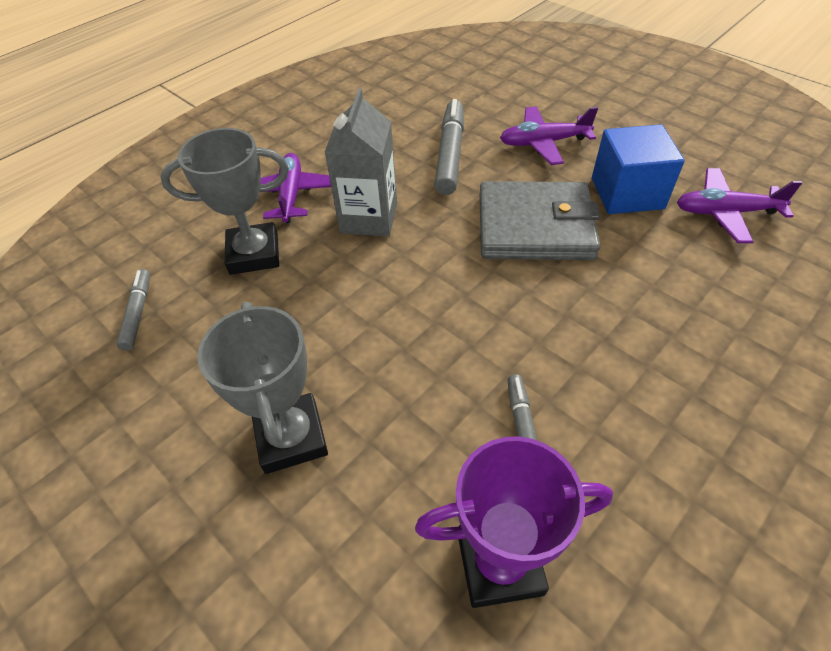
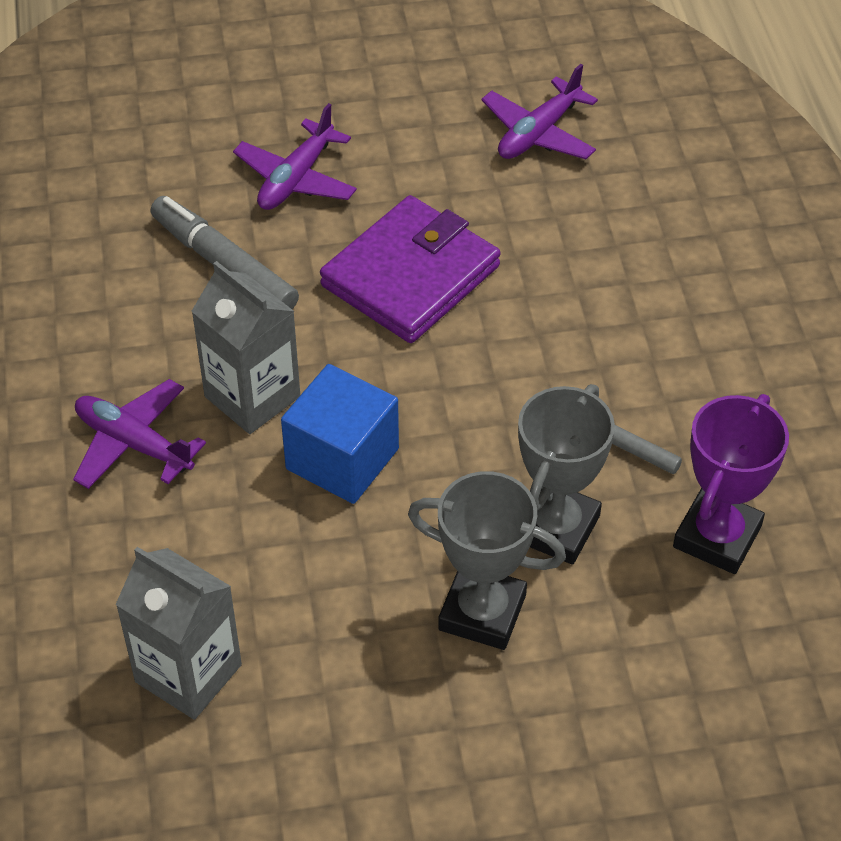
camera: 55 degrees left, 0 degrees up
grey marker [116,269,150,351] -> grey carton [115,547,242,720]
grey trophy [160,128,289,275] -> grey trophy moved to [518,384,615,565]
grey wallet [479,181,600,260] -> purple wallet [320,195,500,343]
blue cube [592,124,685,214] -> blue cube moved to [281,364,399,504]

